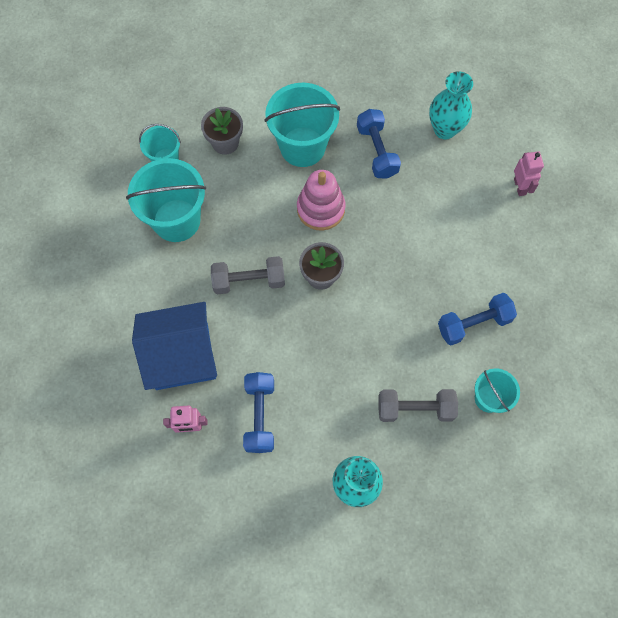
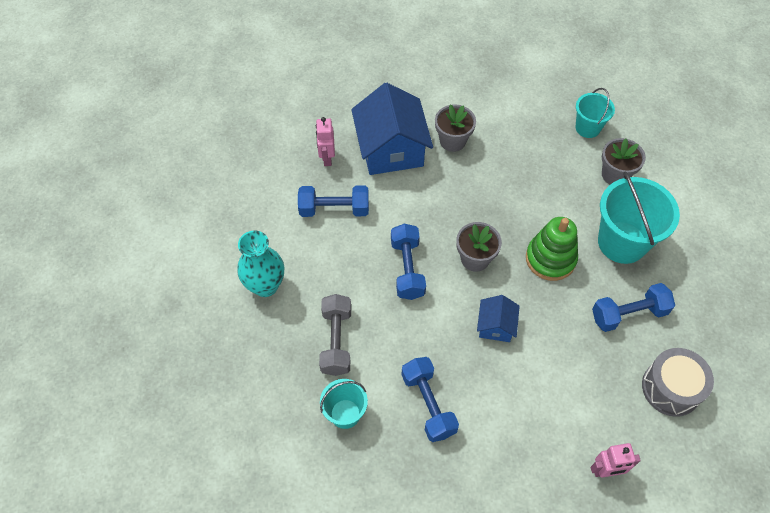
camera: 90 degrees right, 10 degrees down
turquoise bucket [126,158,206,242] -> none
grey dumbbell [211,256,285,294] -> none
pink stacking toy [297,170,345,231] -> green stacking toy [526,217,578,281]
turquoise vase [429,71,473,139] -> grey drum [642,348,714,417]
none -> blue dumbbell [391,223,426,300]
none -> grey flower pot [435,105,476,152]
none -> blue house [477,295,520,342]

